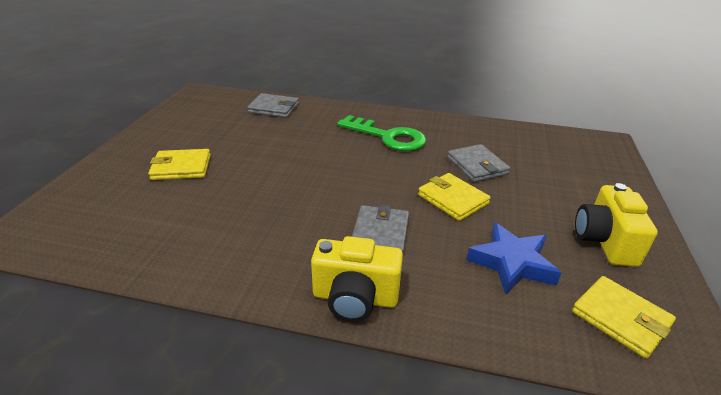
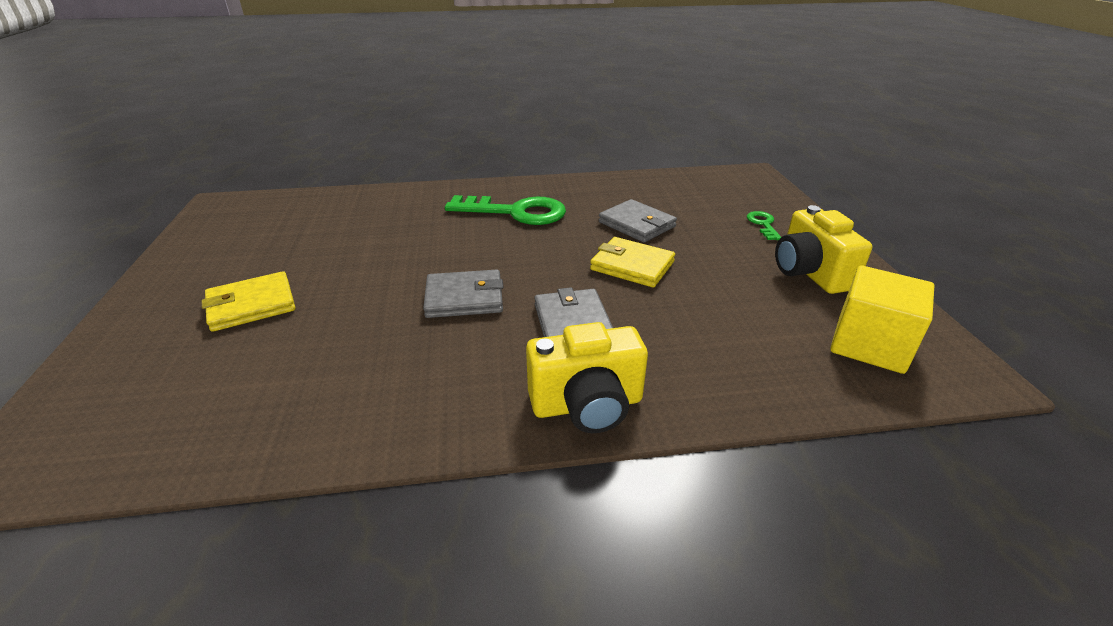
camera: 20 degrees left, 0 degrees up
grey wallet [247,93,299,118] -> grey wallet moved to [423,270,503,318]
blue star [466,222,561,294] -> none
yellow wallet [572,276,676,359] -> yellow cube [830,265,935,374]
none -> green key [747,211,781,240]

